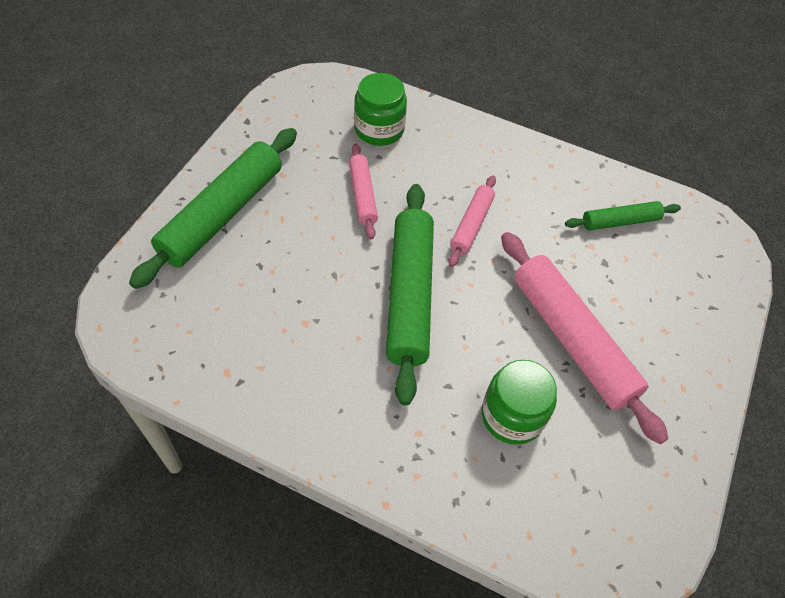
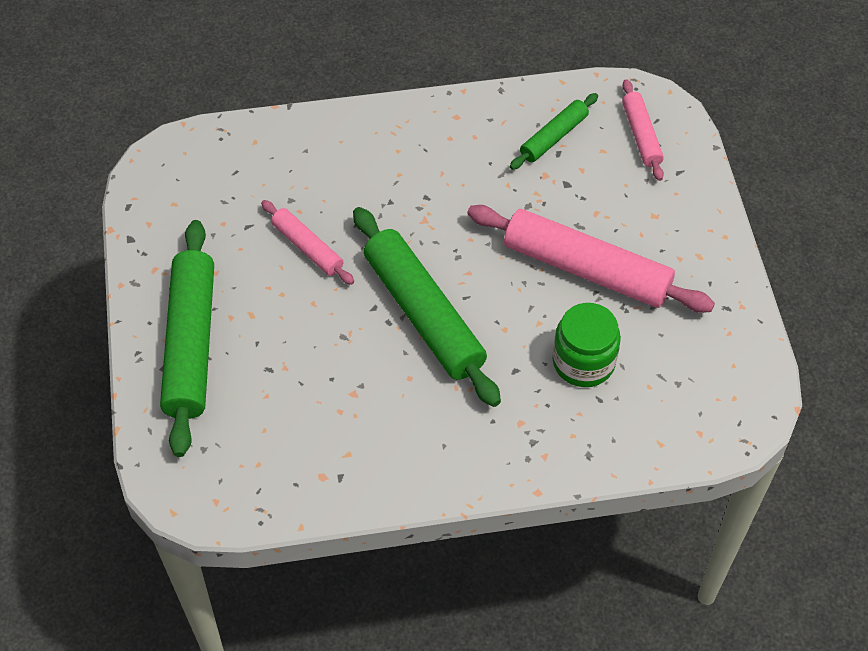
camera: 30 degrees left, 0 degrees up
green jar [354,73,407,146] -> none
pink rolling pin [448,175,496,267] -> pink rolling pin moved to [622,79,664,181]

